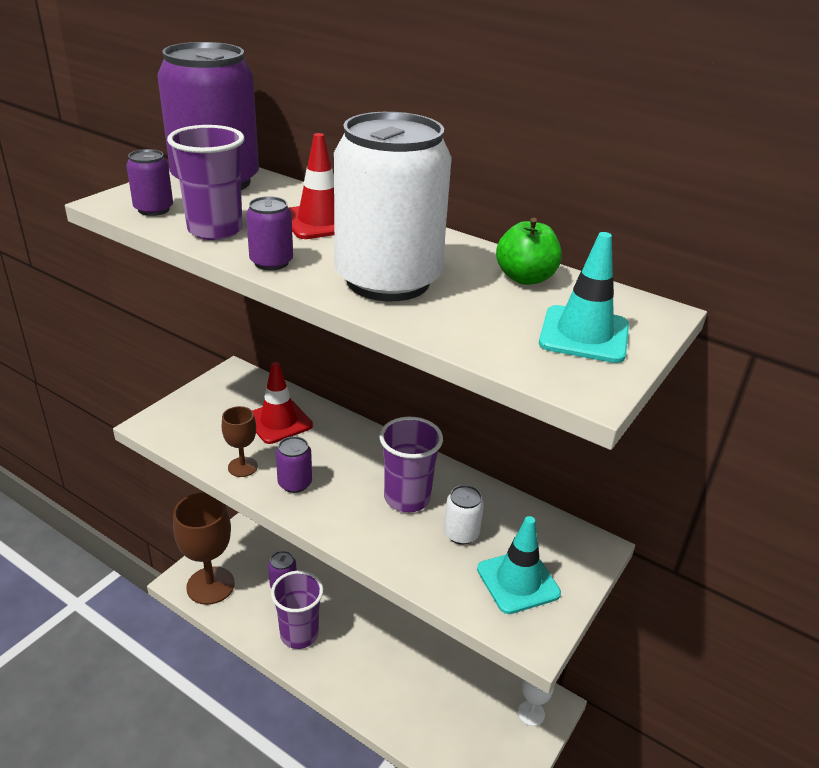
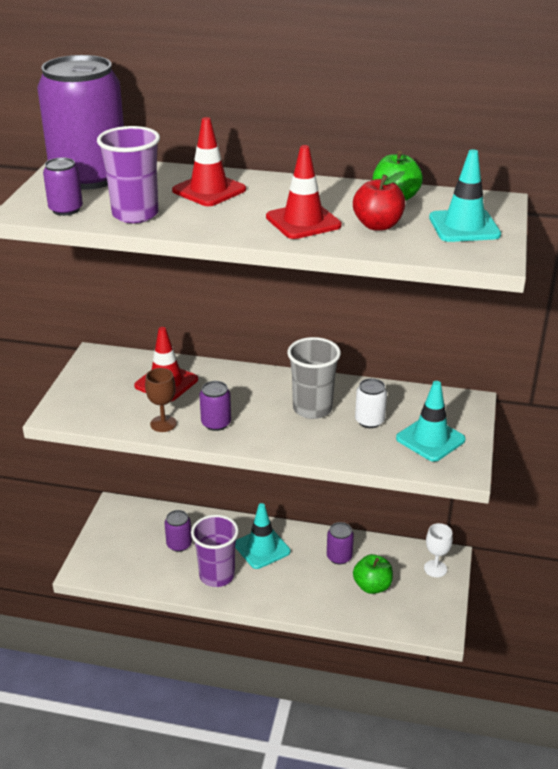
camera: 20 degrees left, 0 degrees up
brown goblet [173,493,235,605] -> none
purple can [246,196,293,270] -> purple can moved to [327,522,354,564]
white can [334,112,452,301] -> red traffic cone [266,145,342,239]
purple cup [379,417,443,512] -> grey cup [287,337,341,419]
none -> turquoise traffic cone [235,503,290,569]
none -> red apple [353,171,405,231]
none -> green apple [353,554,393,594]

